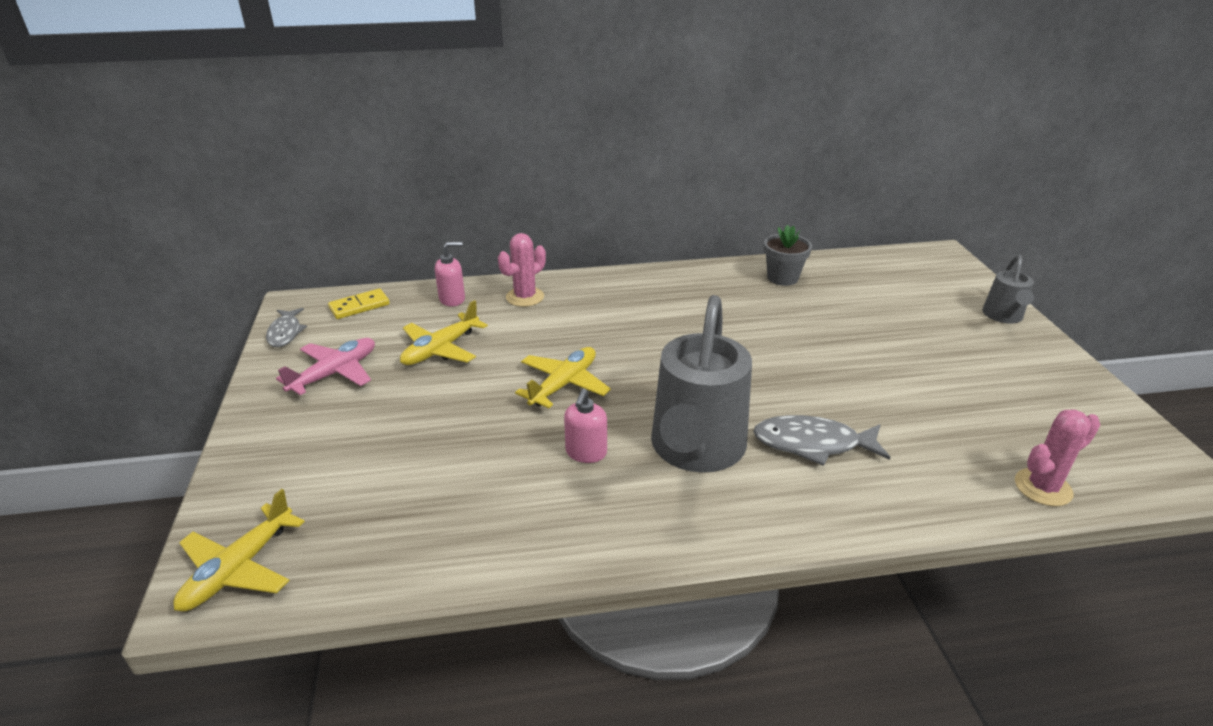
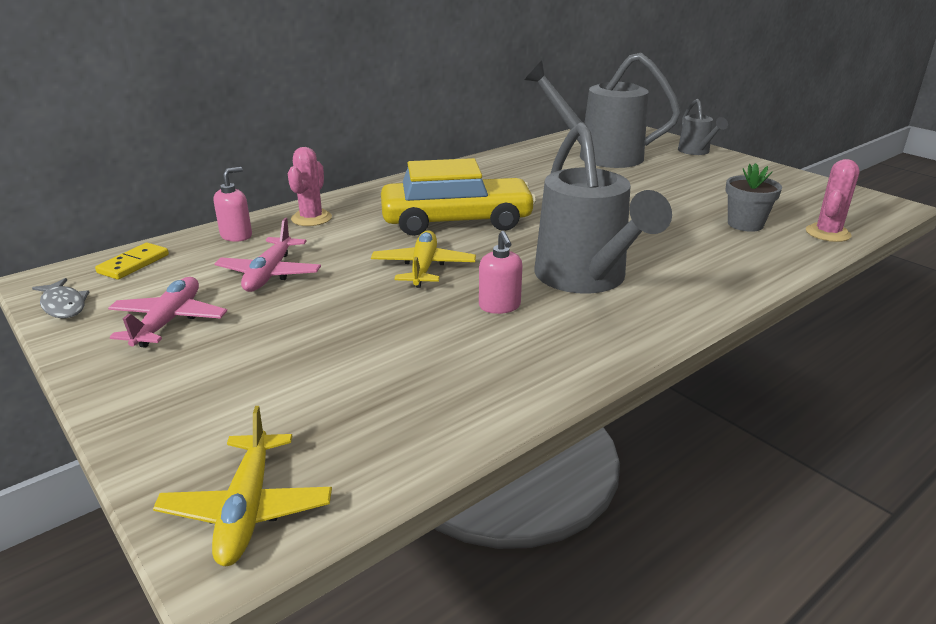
camera: 30 degrees left, 5 degrees down
yellow plane [400,300,488,365] -> pink plane [214,218,321,292]
grey fish [753,415,890,466] -> none
grey flower pot [764,225,812,286] -> grey flower pot moved to [726,163,782,232]
none -> yellow car [381,158,536,236]
none -> grey watering can [524,53,681,168]

